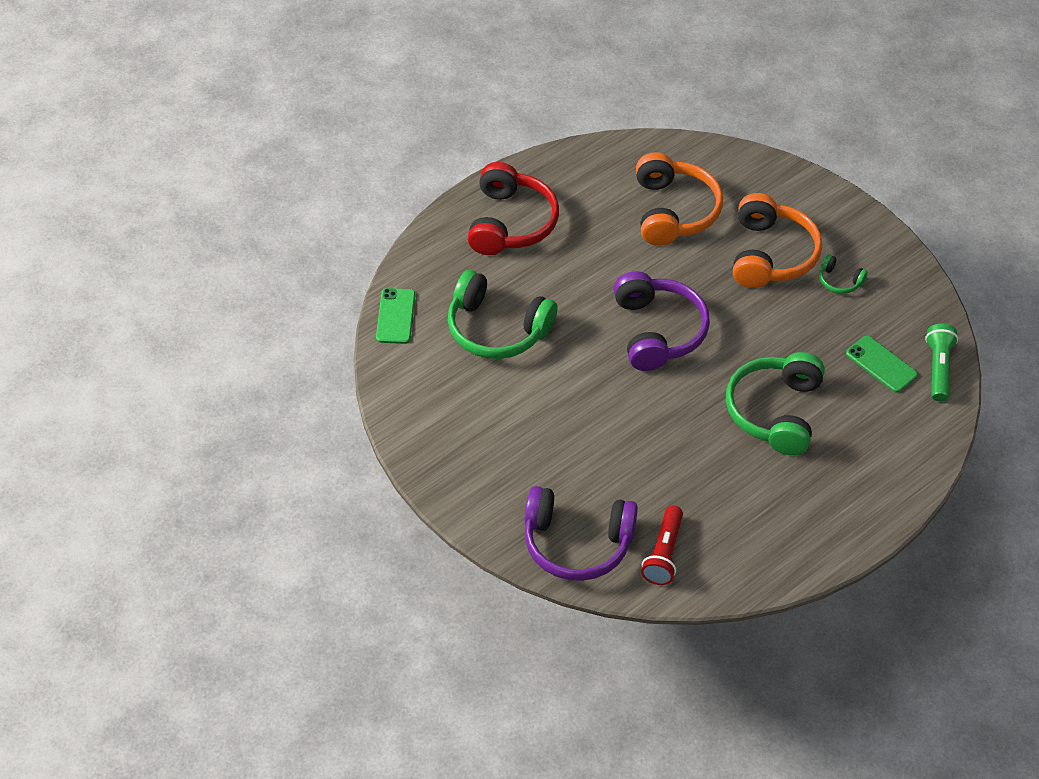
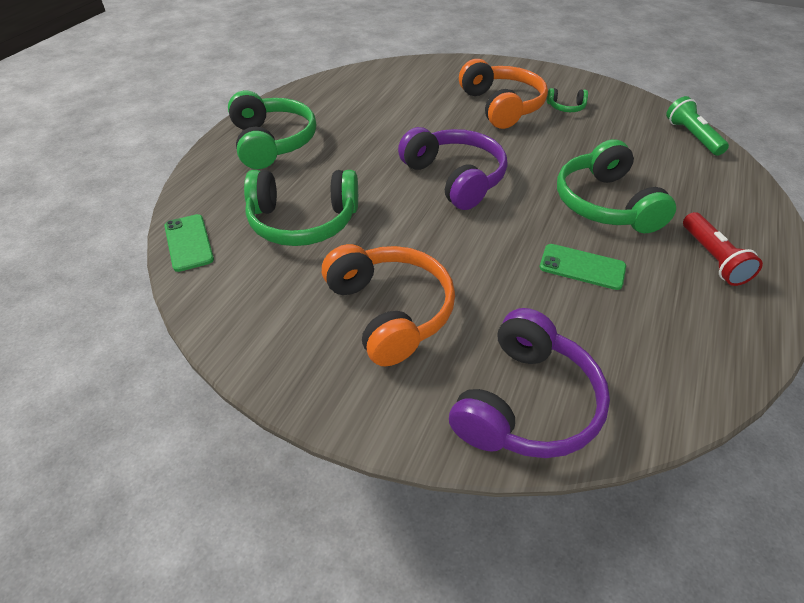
camera: 25 degrees left, 5 degrees down
red headphones [468,162,559,255] -> green headphones [228,91,316,169]
purple headphones [524,486,638,581] -> purple headphones turned 45 degrees counterclockwise [449,308,610,458]
orange headphones [636,152,723,246] -> orange headphones moved to [322,244,455,366]
red flashlight [641,506,683,585] -> red flashlight moved to [683,212,763,286]
green phone [846,336,918,393] -> green phone moved to [540,244,626,290]

